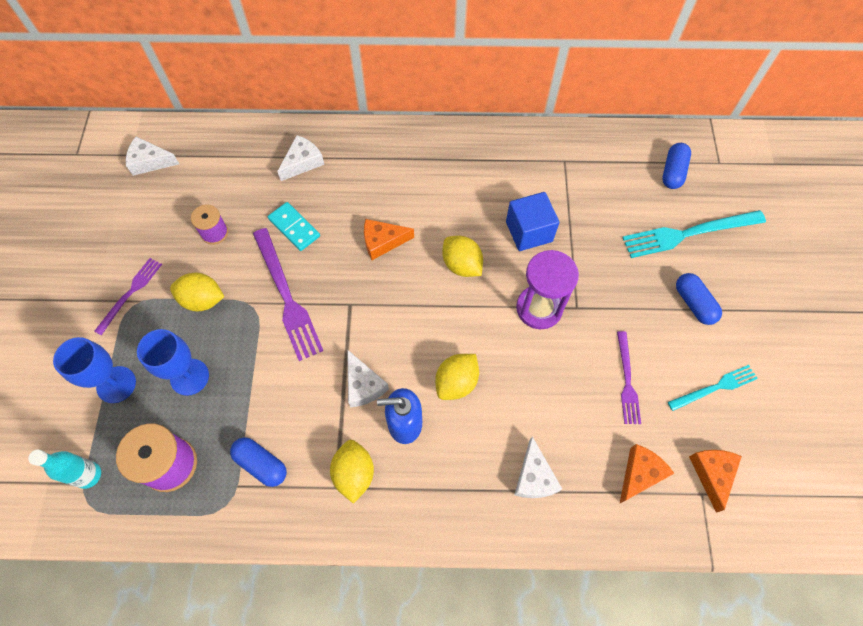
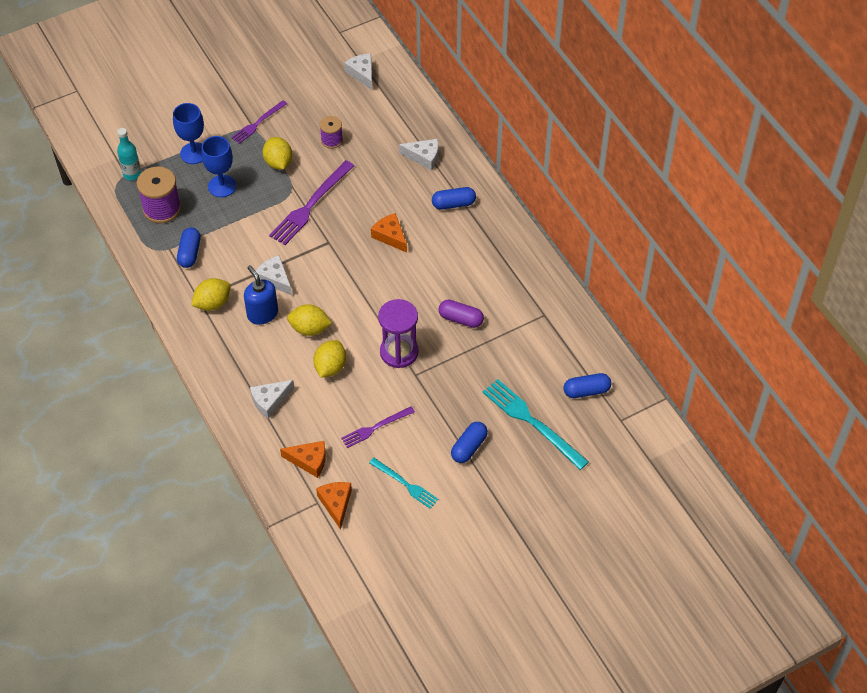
camera: 60 degrees right, 10 degrees down
purple fork [94,258,162,335] -> purple fork turned 135 degrees clockwise [231,100,287,144]
turquoise domino [268,202,320,251] -> none
white cheese [347,349,389,408] -> white cheese turned 105 degrees clockwise [255,255,292,295]
yellow lemon [442,236,483,277] -> yellow lemon moved to [313,340,346,378]
blue cube [506,192,559,251] -> purple capsule [439,300,484,328]
orange cheese [689,450,742,513] -> orange cheese turned 75 degrees counterclockwise [316,482,352,530]
none -> blue capsule [432,187,476,210]

